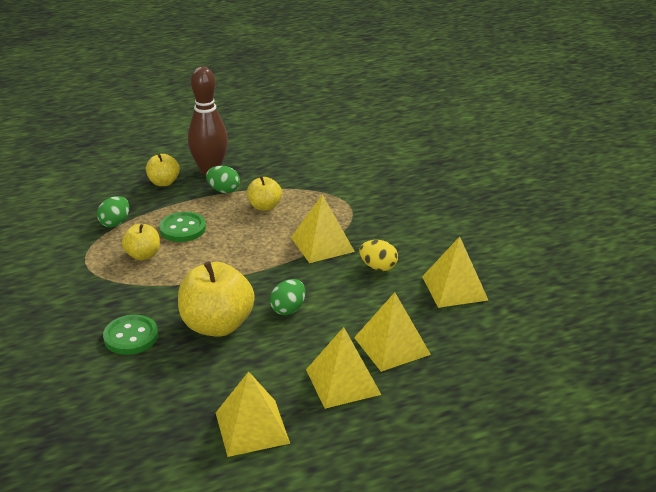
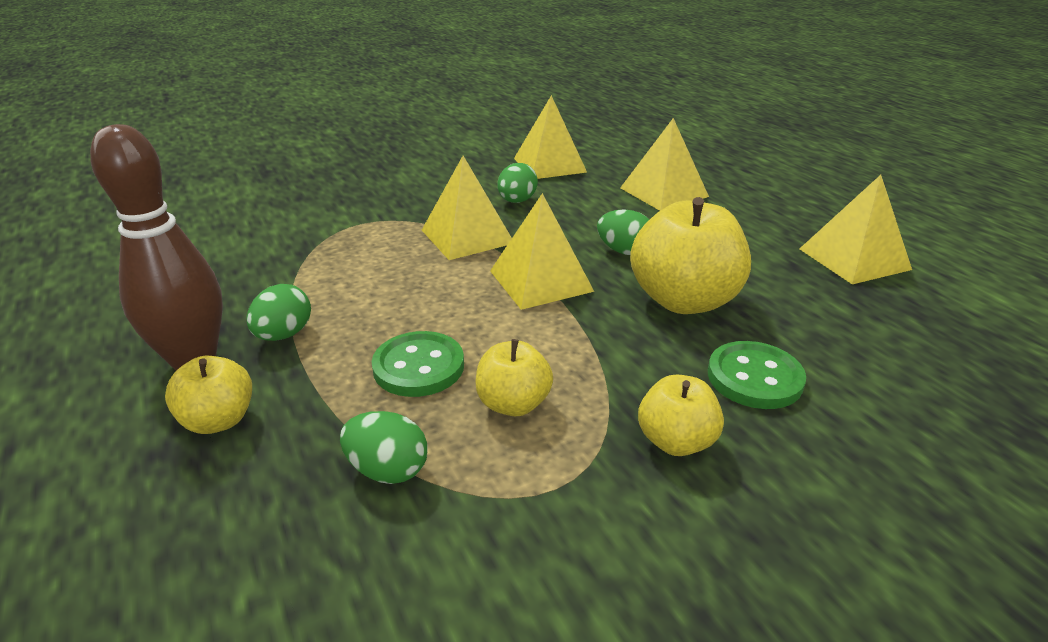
camera: 95 degrees left, 0 degrees up
yellow apple [247,176,282,211] -> yellow apple moved to [638,374,724,456]
yellow pyramid [306,327,381,409] -> yellow pyramid moved to [490,193,594,310]
yellow egg [359,240,398,271] -> green egg [497,163,538,203]

